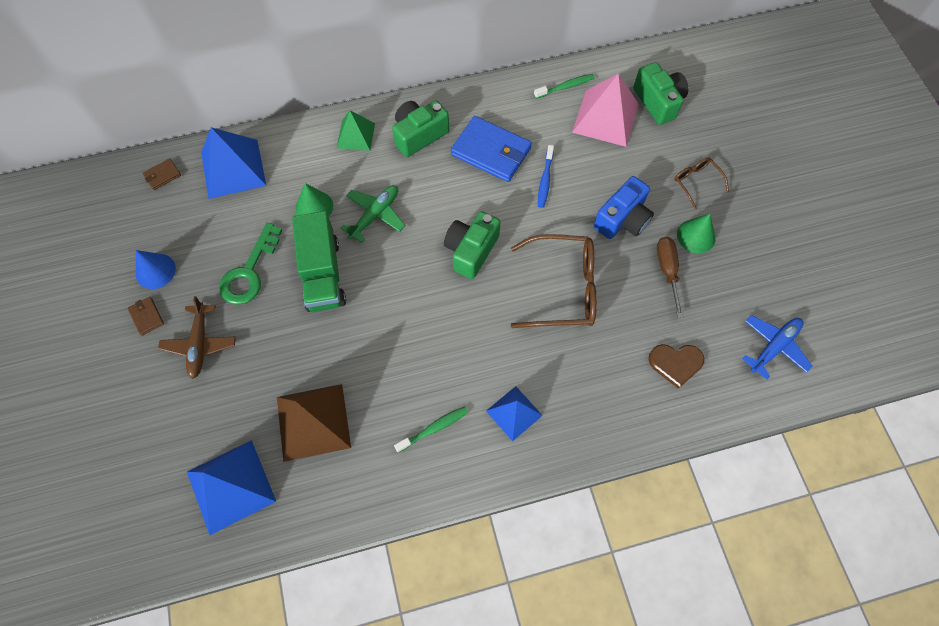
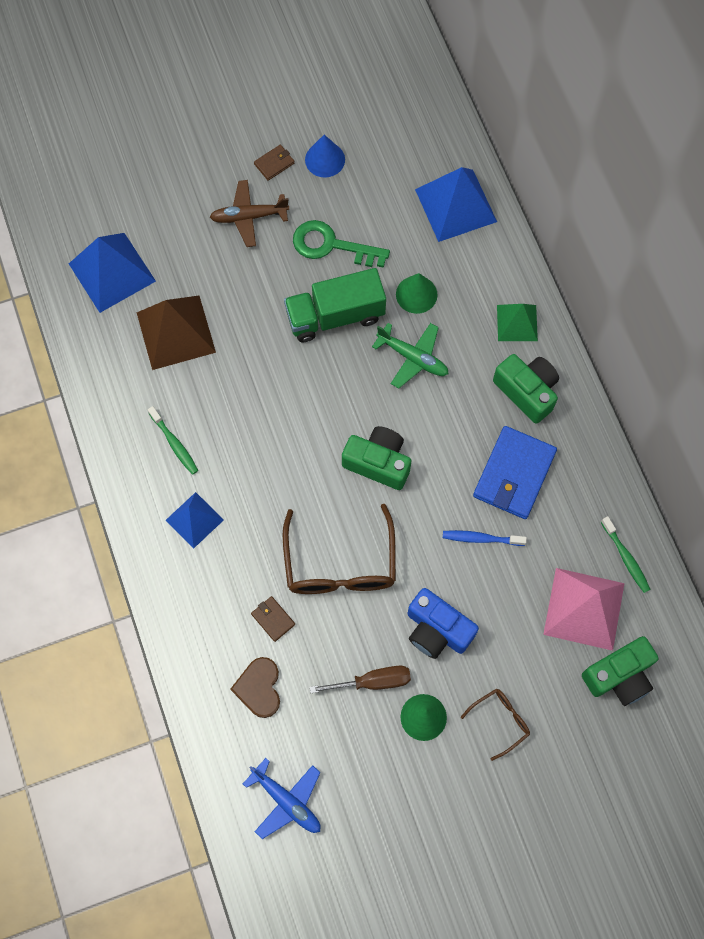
camera: 85 degrees right, 5 degrees up
brown wallet [143,158,181,190] -> brown wallet moved to [251,596,295,642]

